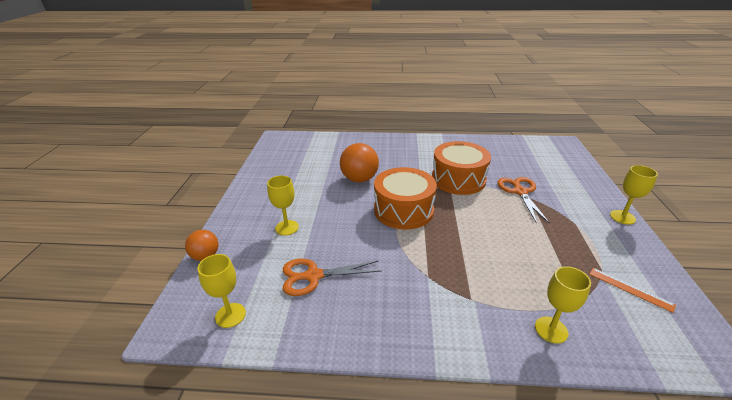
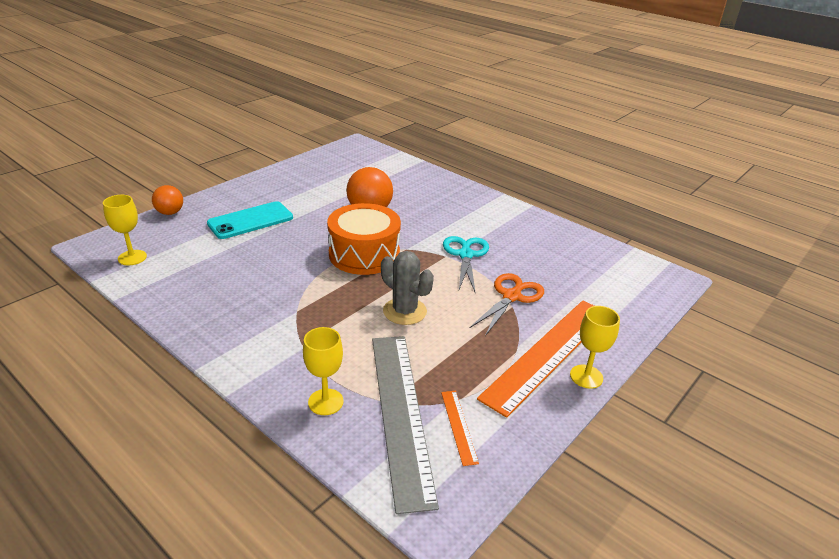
camera: 35 degrees right, 0 degrees up
yellow goblet [267,175,299,236] -> turquoise phone [207,201,293,239]
orange scissors [283,259,382,296] -> none
orange drum [432,141,491,195] -> turquoise scissors [443,236,489,292]
none -> grey ruler [372,336,439,514]
none -> grey cactus [381,251,434,325]
none -> orange ruler [477,300,594,418]

